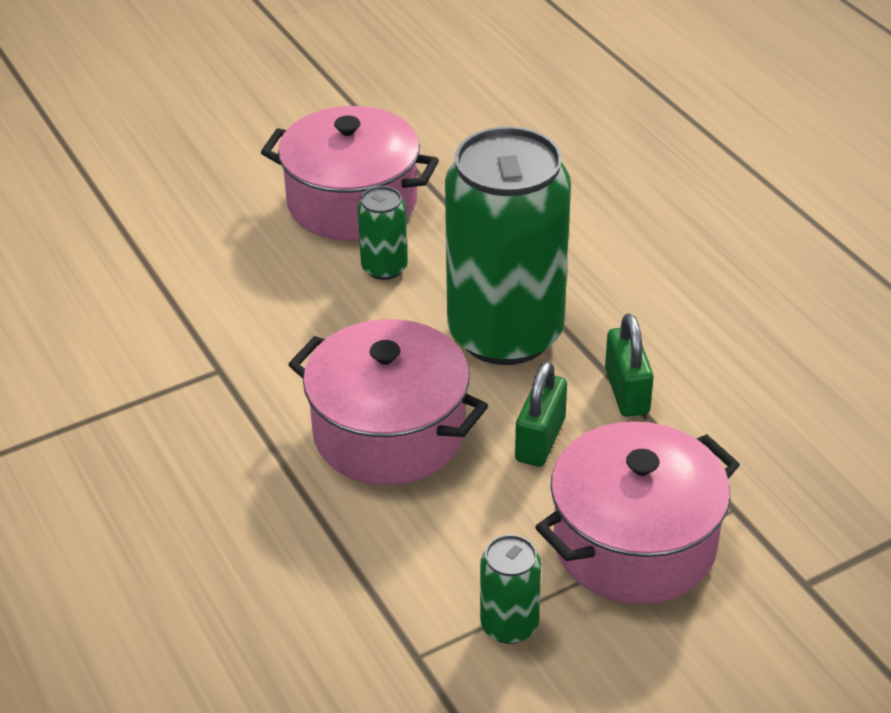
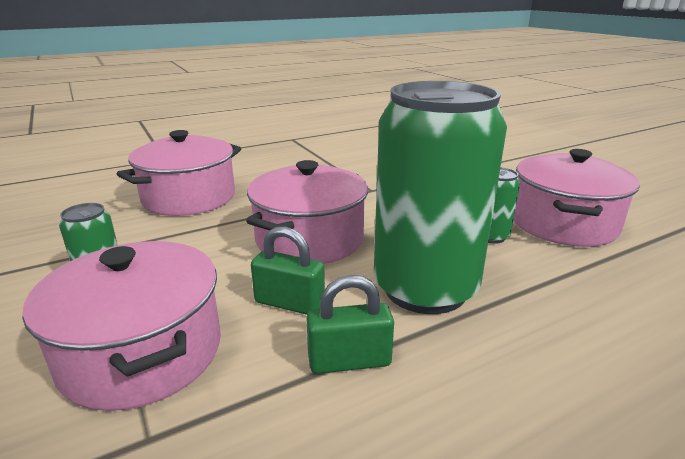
camera: 90 degrees right, 15 degrees down
none -> pink pot [117,130,241,216]

